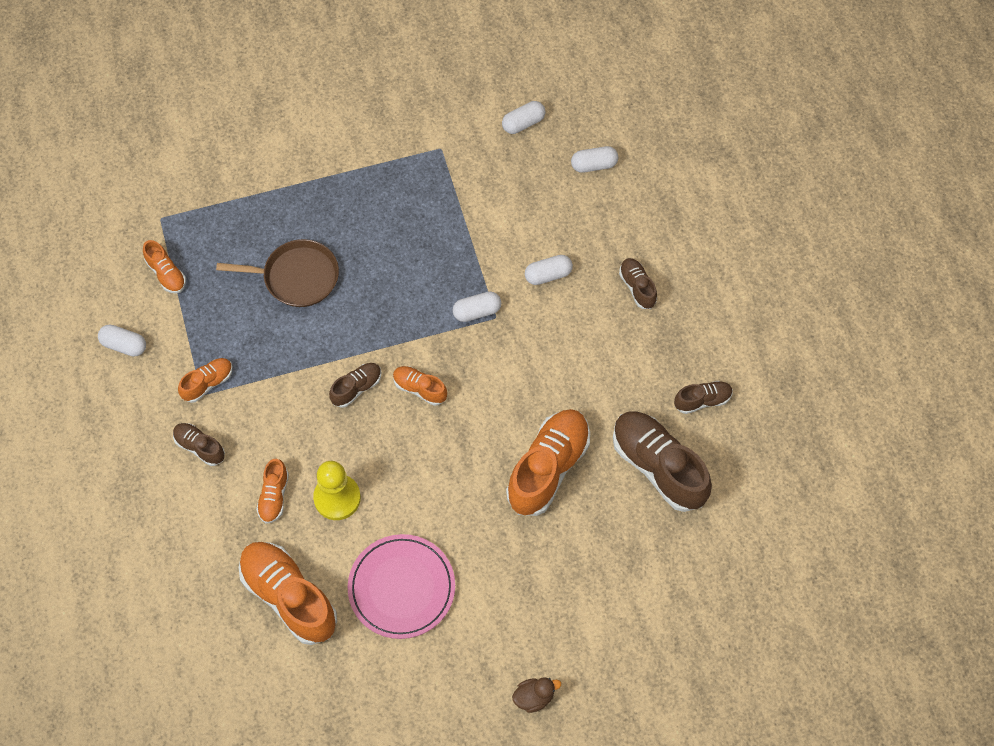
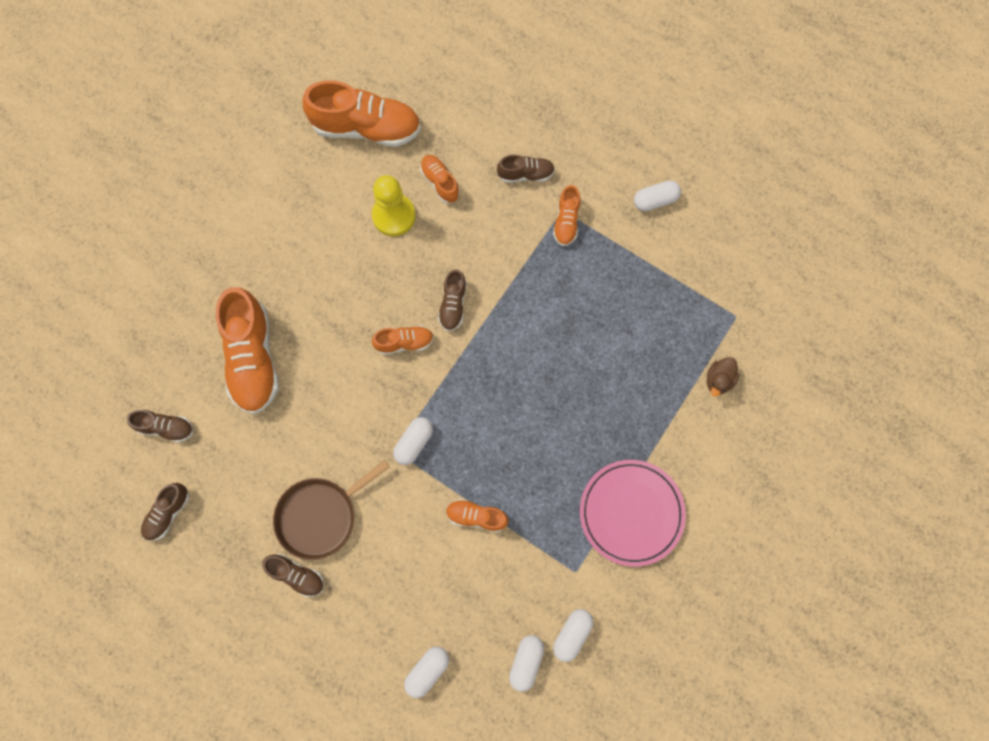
camera: 140 degrees right, 10 degrees up
orange shoe [143,240,186,294] -> orange shoe moved to [446,499,509,533]
brown pan [216,239,339,307] -> brown pan moved to [273,460,390,560]
pink plate [348,534,455,639] -> pink plate moved to [580,460,686,567]
brown duck [512,677,561,713] -> brown duck moved to [707,357,739,397]
white capsule [525,255,573,285] -> white capsule moved to [553,609,593,662]
brown shoe [613,411,712,512] -> brown shoe [127,410,194,443], size x0.50

